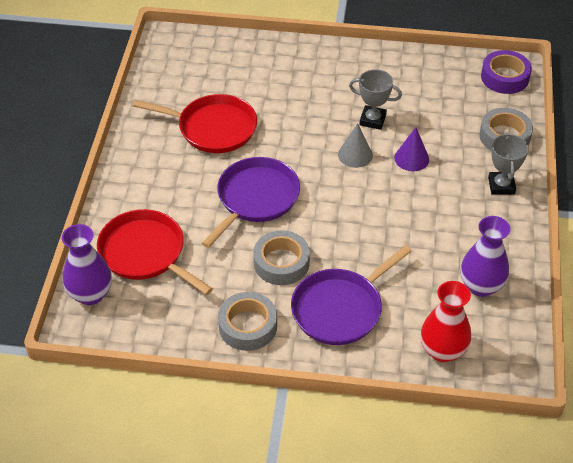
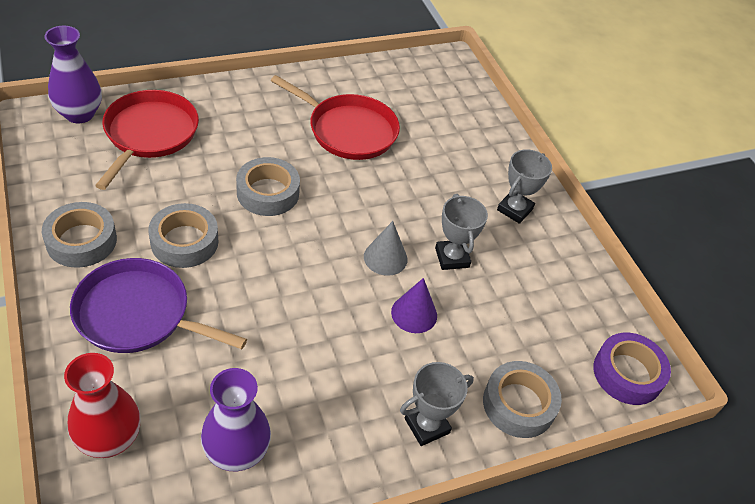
camera: 55 degrees right, 0 degrees up
red pan [132,94,257,153] -> red pan turned 45 degrees counterclockwise [271,75,400,160]
purple pan [202,157,300,248] -> grey tape [236,157,300,216]
none -> grey trophy [497,149,552,224]

